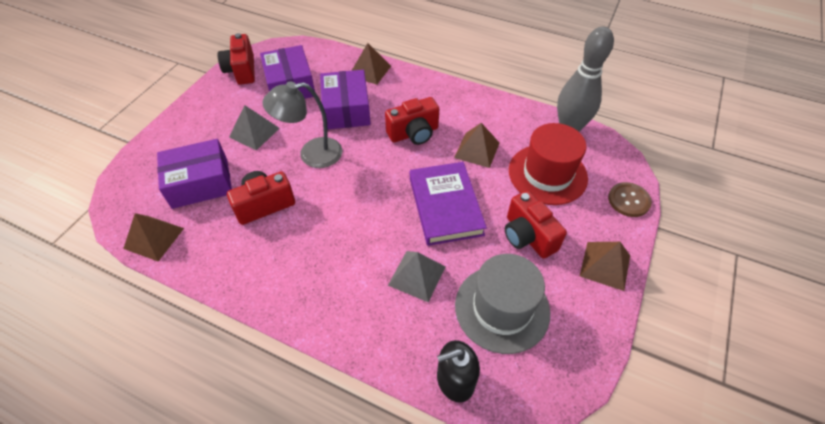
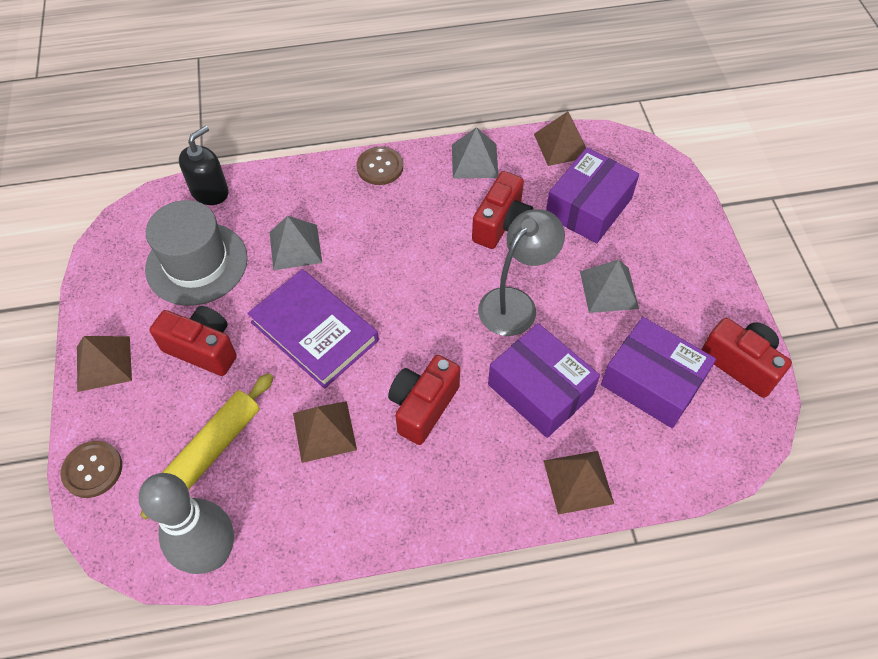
camera: 145 degrees right, 5 degrees up
red hat [509,123,588,205] -> yellow rolling pin [140,373,273,520]
none -> brown button [357,146,403,185]
none -> grey pyramid [452,127,498,178]

